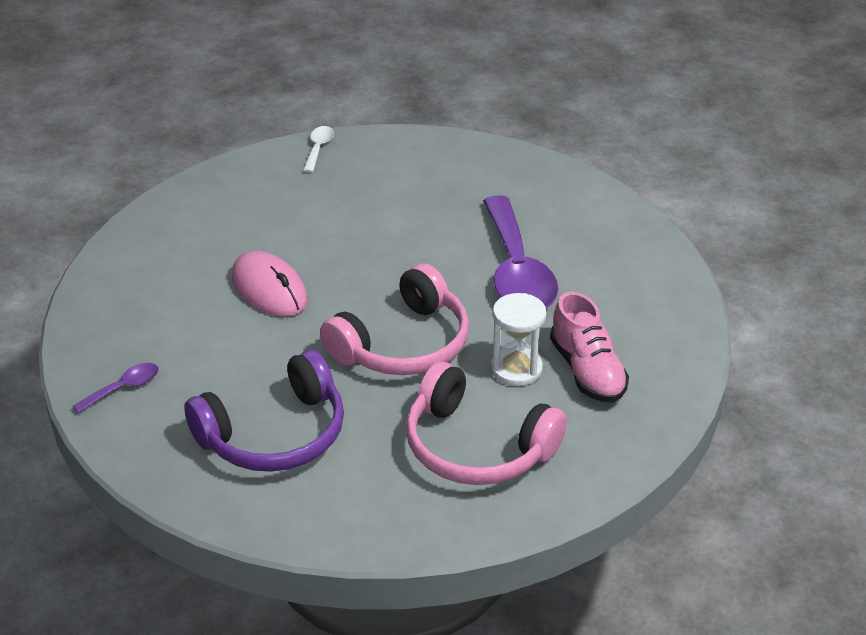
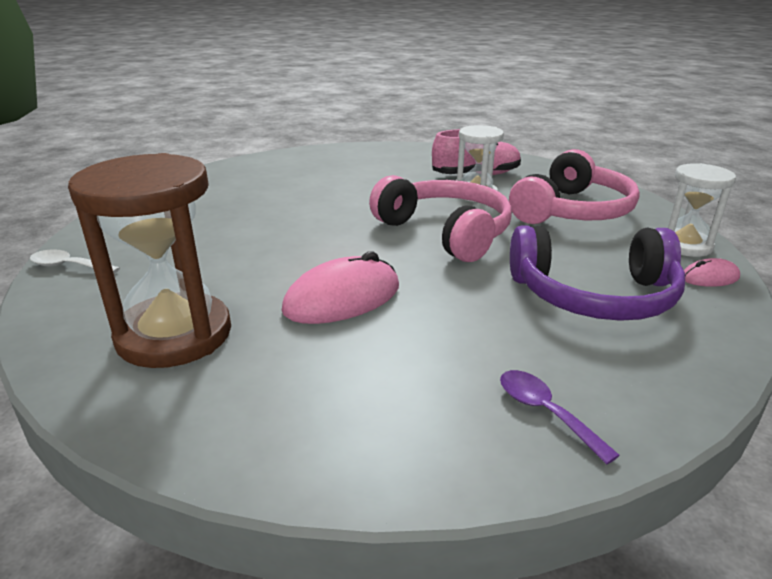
camera: 85 degrees left, 10 degrees down
purple headphones [184,350,344,472] -> purple headphones turned 120 degrees clockwise [510,225,685,321]
purple spoon [483,195,558,308] -> none
none -> brown hourglass [68,153,231,368]
none -> white hourglass [668,163,736,257]
none -> pink mouse [684,258,740,287]

